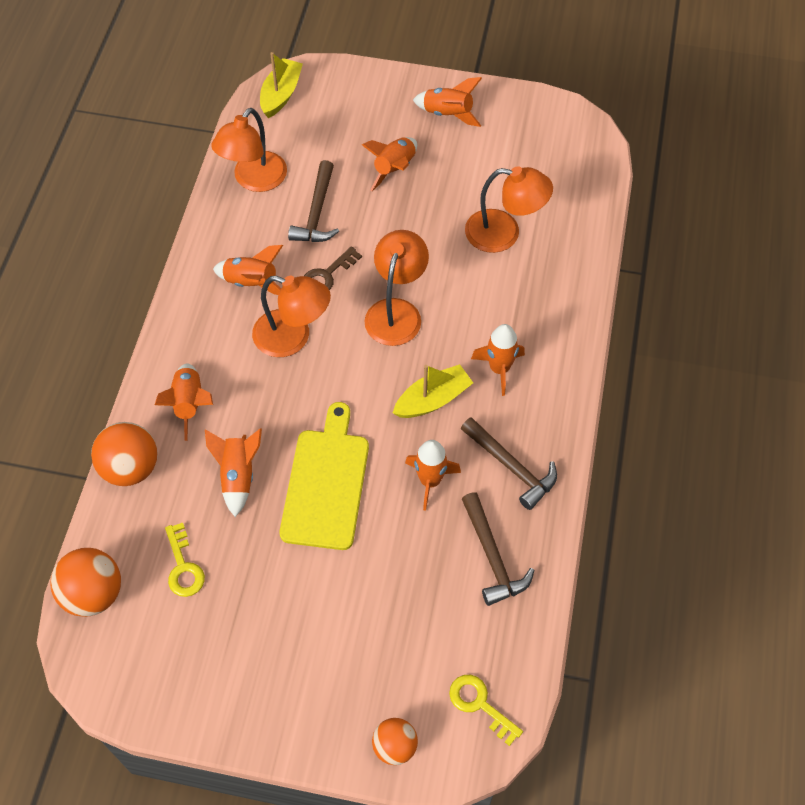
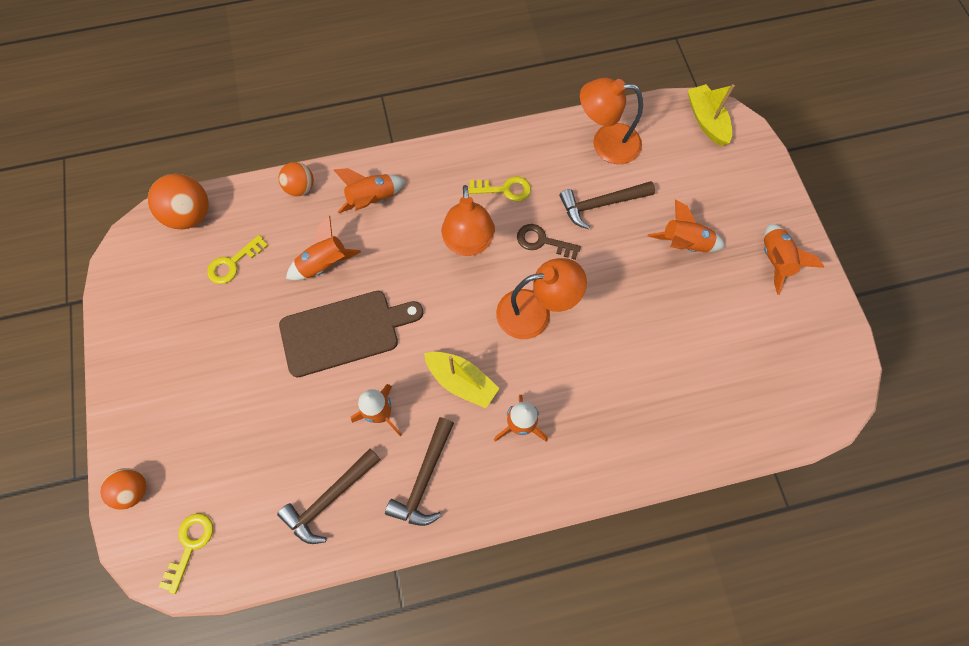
camera: 65 degrees right, 10 degrees up
orange ball [91,422,158,486] -> orange ball [279,162,314,196], size x0.63
orange rocket [213,245,283,295] -> yellow key [468,176,531,202]
yellow boat [260,52,303,118] -> yellow boat turned 105 degrees counterclockwise [688,84,735,146]
yellow cutting board [280,402,369,550] -> brown cutting board [279,291,423,377]
orange lamp [465,166,553,253] -> none

